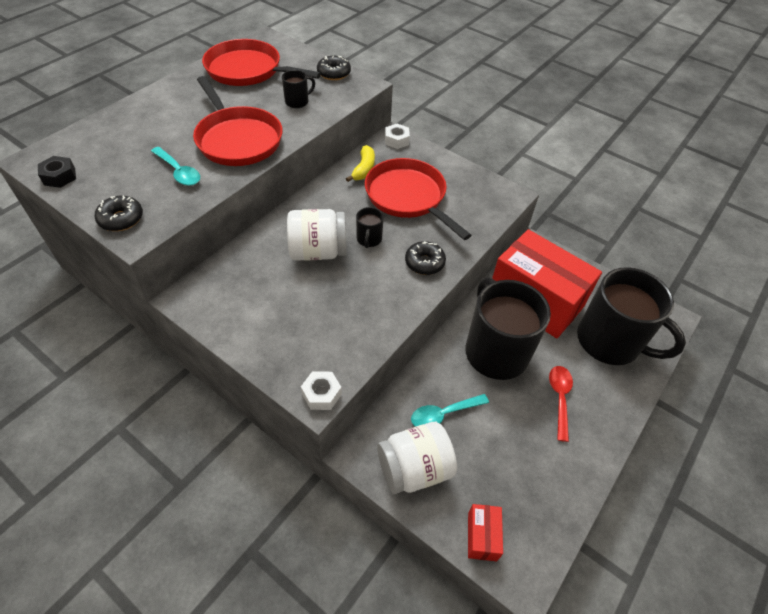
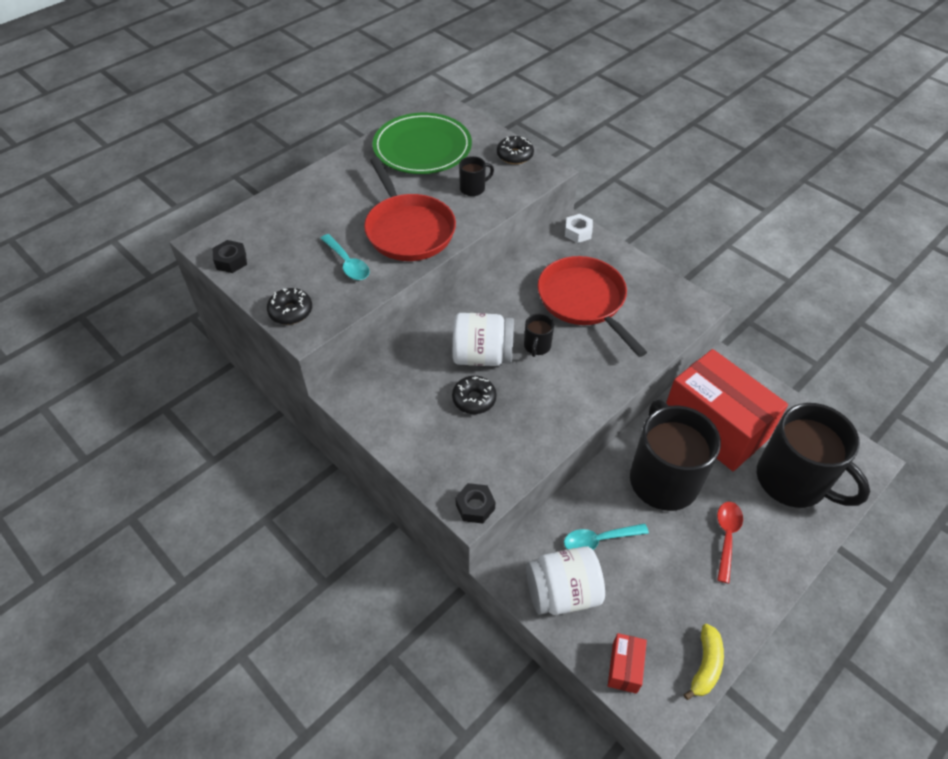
camera: 10 degrees right, 0 degrees up
red pan [202,39,321,86] -> green plate [372,113,472,174]
white nut [301,371,342,410] -> black nut [455,483,495,524]
yellow banana [346,145,375,182] -> yellow banana moved to [684,624,724,700]
black donut [405,241,446,275] -> black donut moved to [452,376,497,414]

